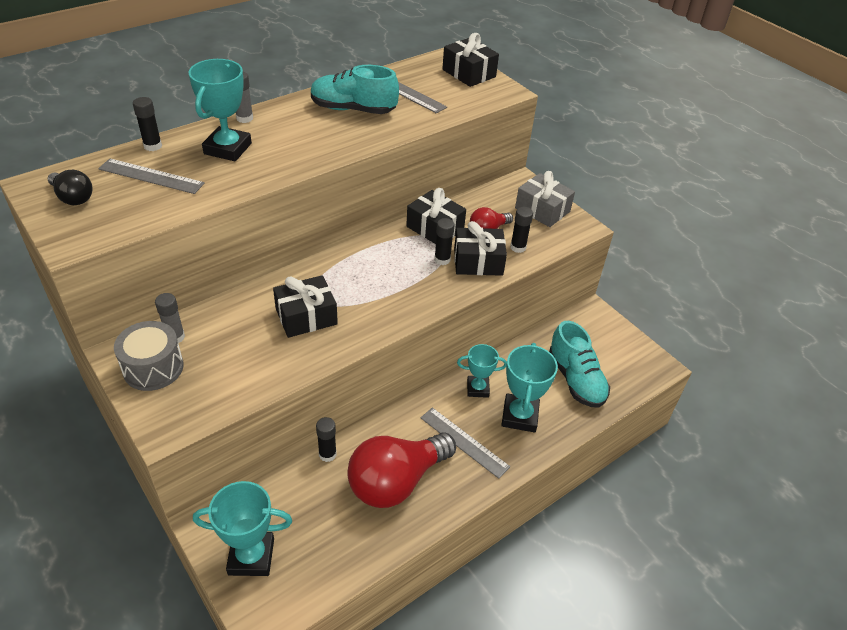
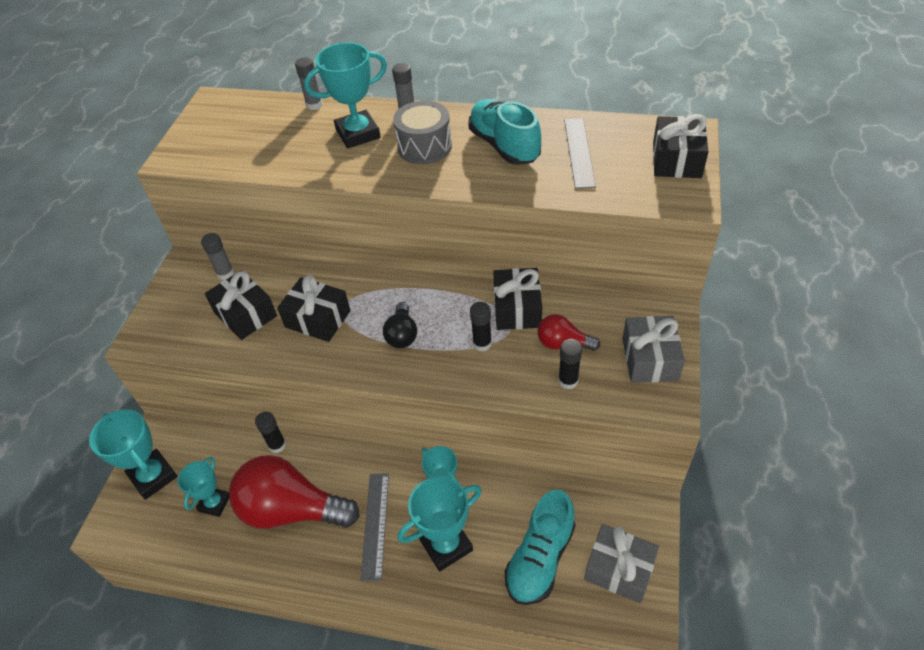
camera: 55 degrees right, 5 degrees up
black light bulb [48,170,93,205] -> black light bulb moved to [383,302,417,348]
grey ruler [98,158,205,194] -> none
grey drum [114,321,184,391] -> grey drum moved to [393,101,452,164]
black glue stick [133,97,162,151] -> grey glue stick [295,57,323,110]
black gift [454,221,507,276] -> black gift moved to [205,270,277,340]
none -> turquoise trophy [177,457,229,517]
none -> grey gift [584,524,659,603]

